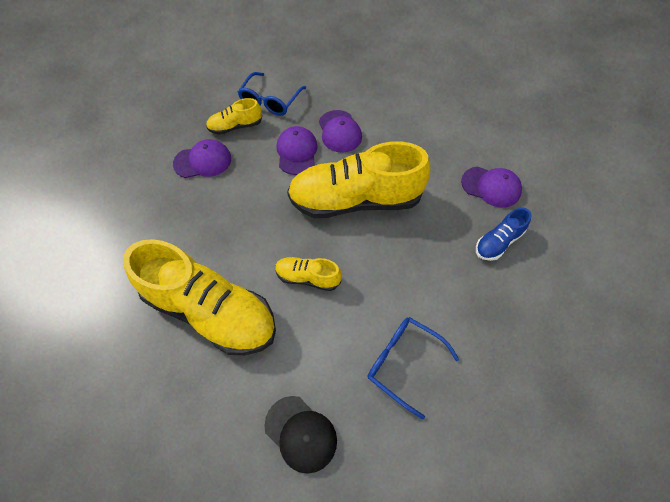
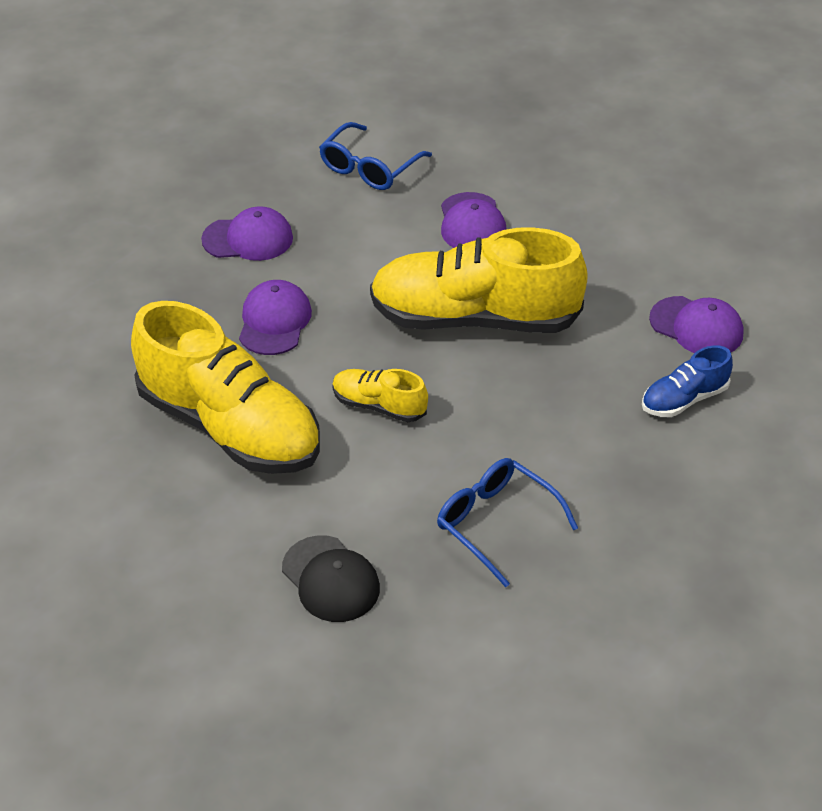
camera: 10 degrees right, 15 degrees down
yellow shoe [206,98,262,135] -> none
purple cap [277,126,318,175] -> purple cap moved to [239,280,312,355]

